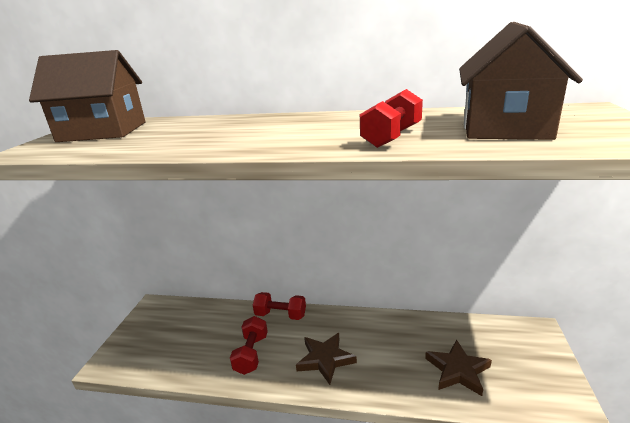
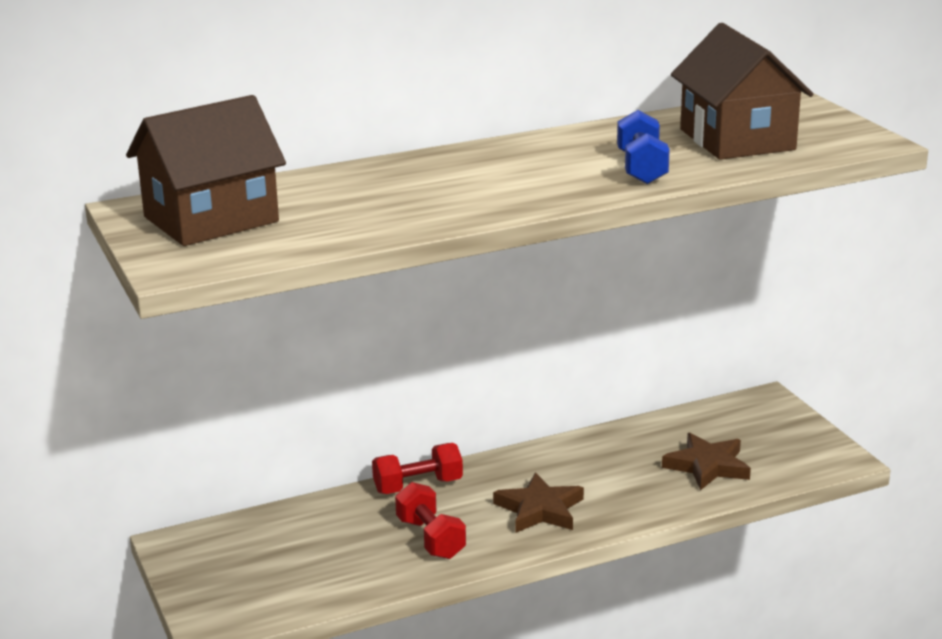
camera: 35 degrees left, 0 degrees up
red dumbbell [360,89,423,148] -> blue dumbbell [617,110,670,184]

